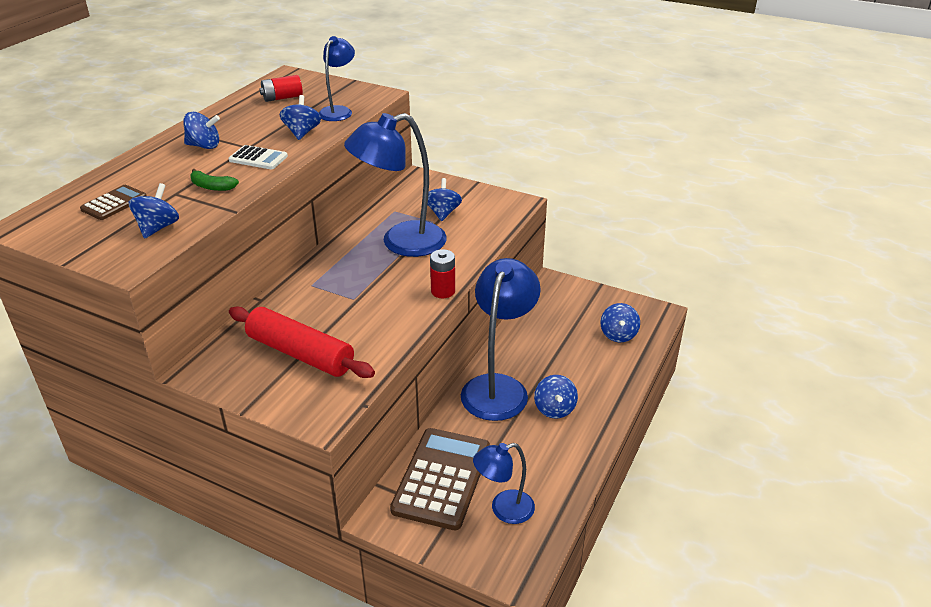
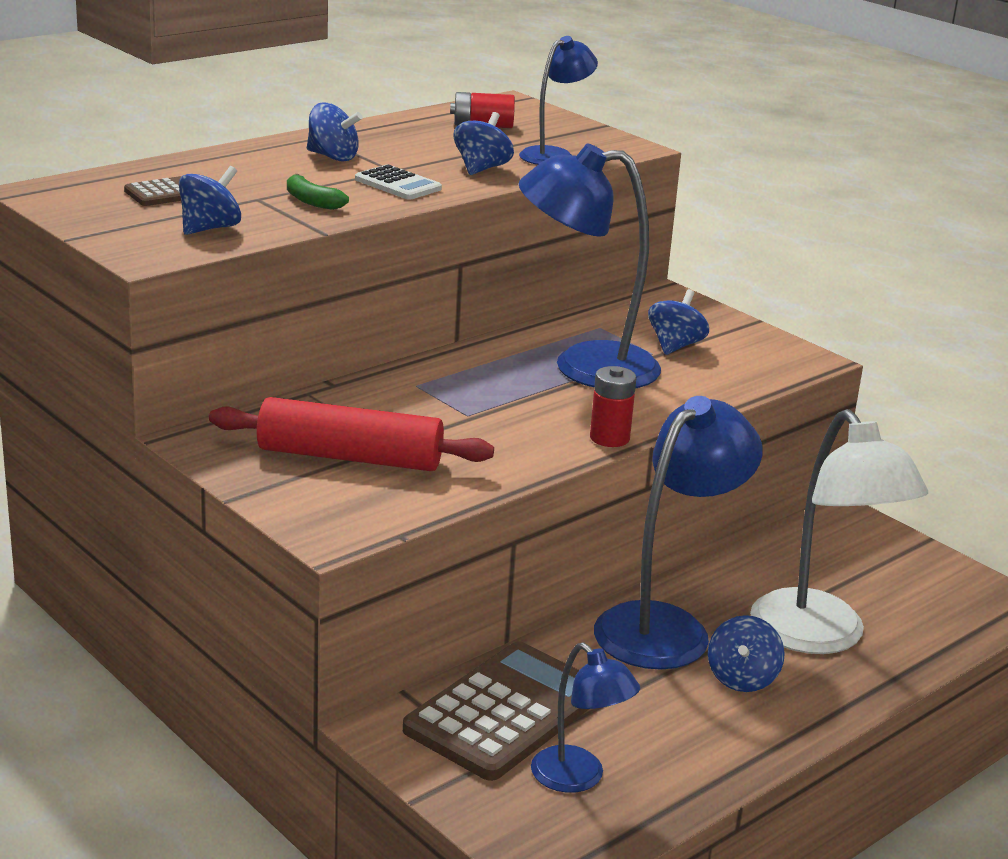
camera: 20 degrees right, 10 degrees down
red rolling pin [229,306,375,378] -> red rolling pin turned 45 degrees counterclockwise [209,397,494,471]
blue lamp [473,443,535,524] -> blue lamp turned 135 degrees counterclockwise [531,642,640,793]
blue spinning top [600,303,640,342] -> none
none -> white lamp [750,409,928,654]

